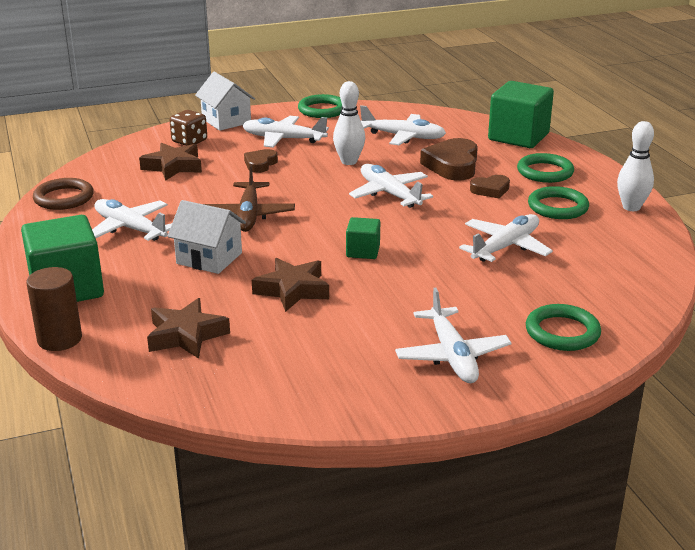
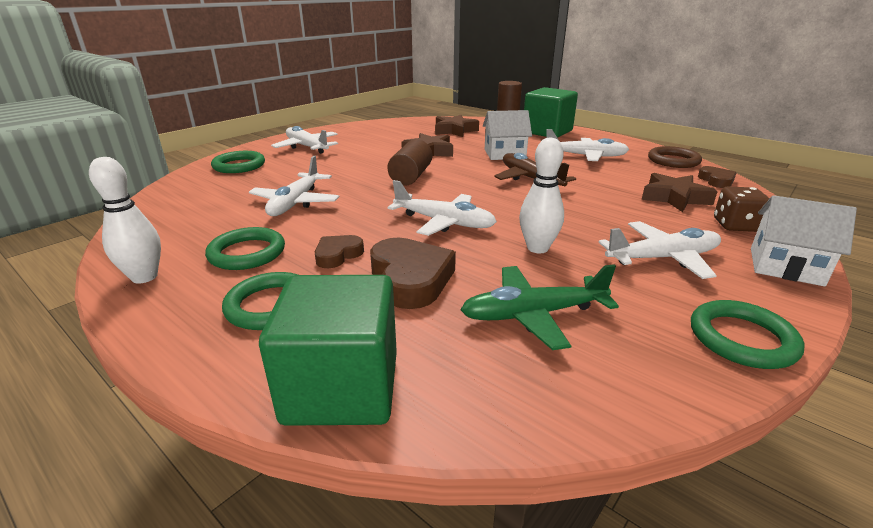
camera: 150 degrees right, 0 degrees up
brown heart [244,149,278,173] -> brown heart moved to [698,166,737,188]
green cube [346,217,380,259] -> brown cylinder [387,139,432,186]
white plane [360,105,446,145] -> green plane [460,264,619,350]

